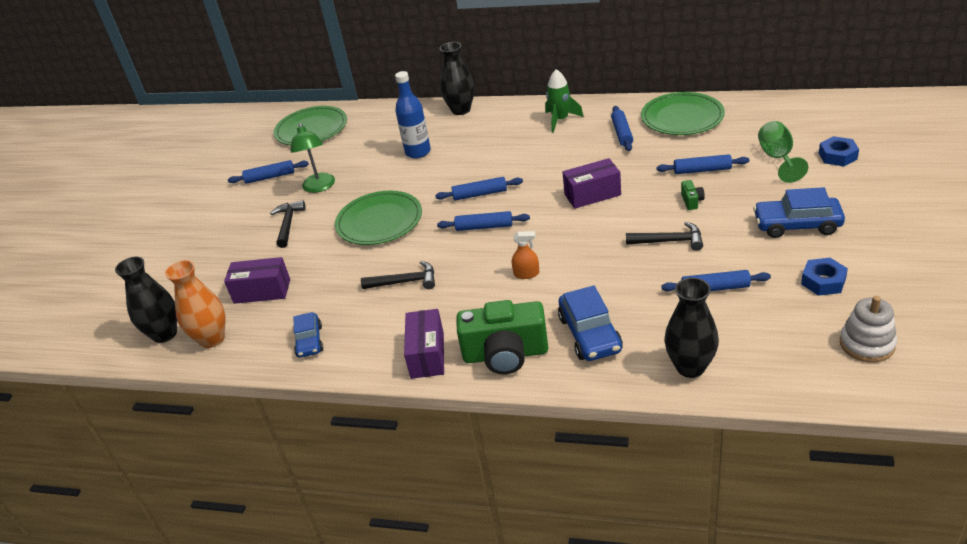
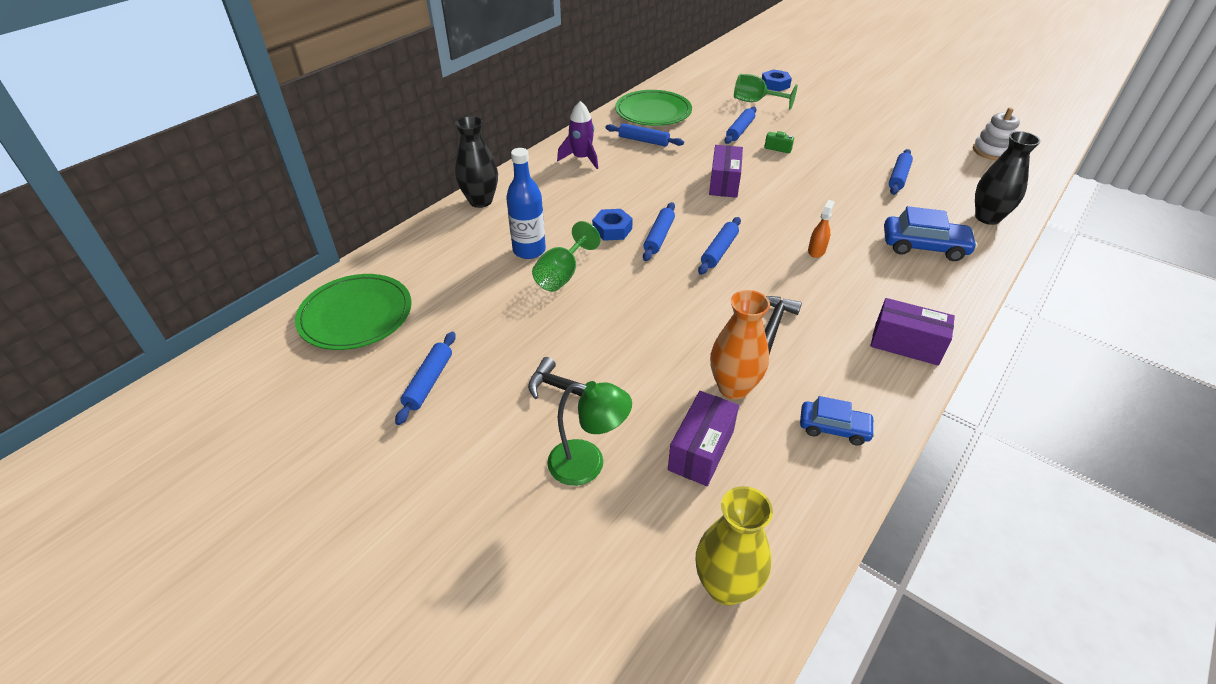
camera: 70 degrees left, 5 degrees up
black vase [115,257,177,343] -> yellow vase [695,486,773,605]
orange vase [165,260,225,348] -> orange vase moved to [710,290,770,399]
green lamp [291,123,335,193] -> green lamp moved to [547,381,632,486]
green plate [335,191,422,245] -> none
green camera [456,300,548,375] -> none
green rocket [545,69,584,133] -> purple rocket [557,101,598,169]
black hammer [626,222,703,251] -> none
blue car [753,187,845,238] -> none
blue nut [801,258,848,296] -> blue nut moved to [592,209,633,241]
none -> green goblet [532,221,601,292]

